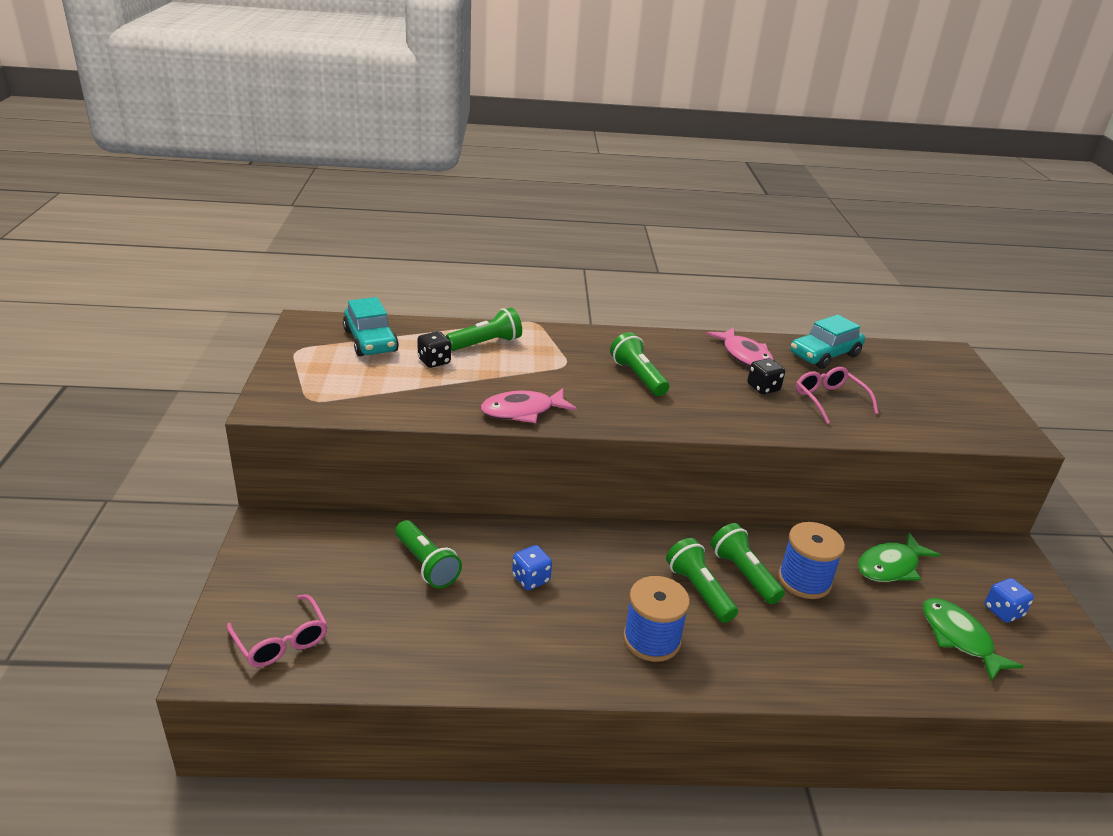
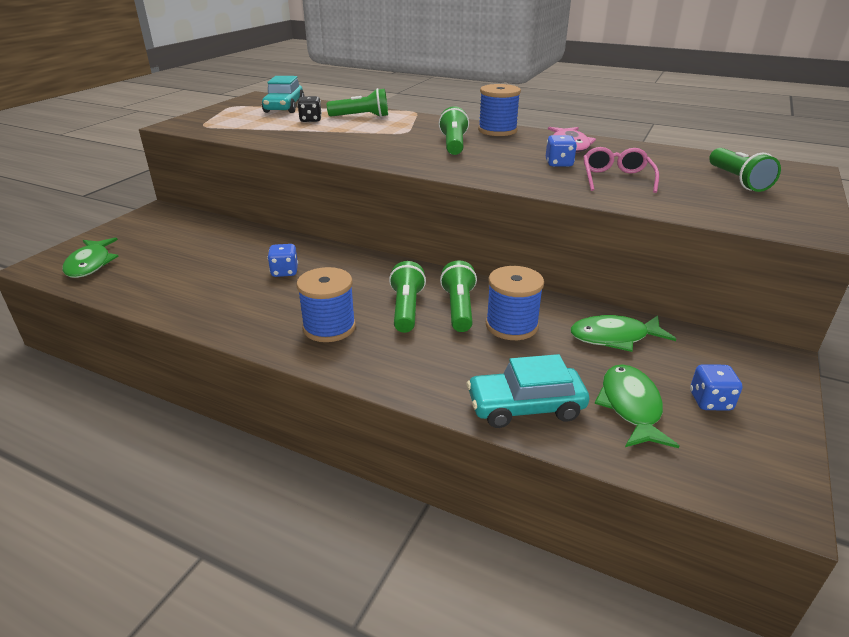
camera: 30 degrees right, 0 degrees up
pink glasses [227,594,328,667] -> green fish [63,237,119,278]
green flashlight [396,520,462,589] -> green flashlight moved to [709,148,781,192]
pink fish [481,388,577,423] -> none
black dice [747,358,785,394] -> blue dice [546,135,577,167]
turquoise car [790,315,865,369] -> turquoise car moved to [467,354,589,428]
none -> blue spool [478,84,521,136]

